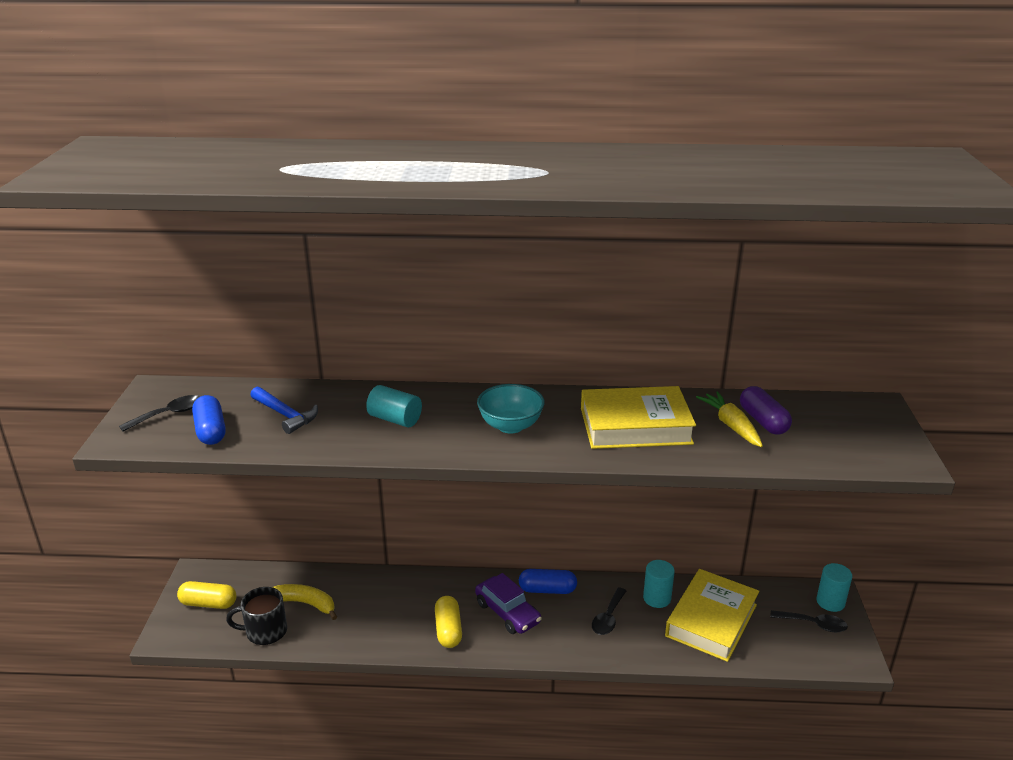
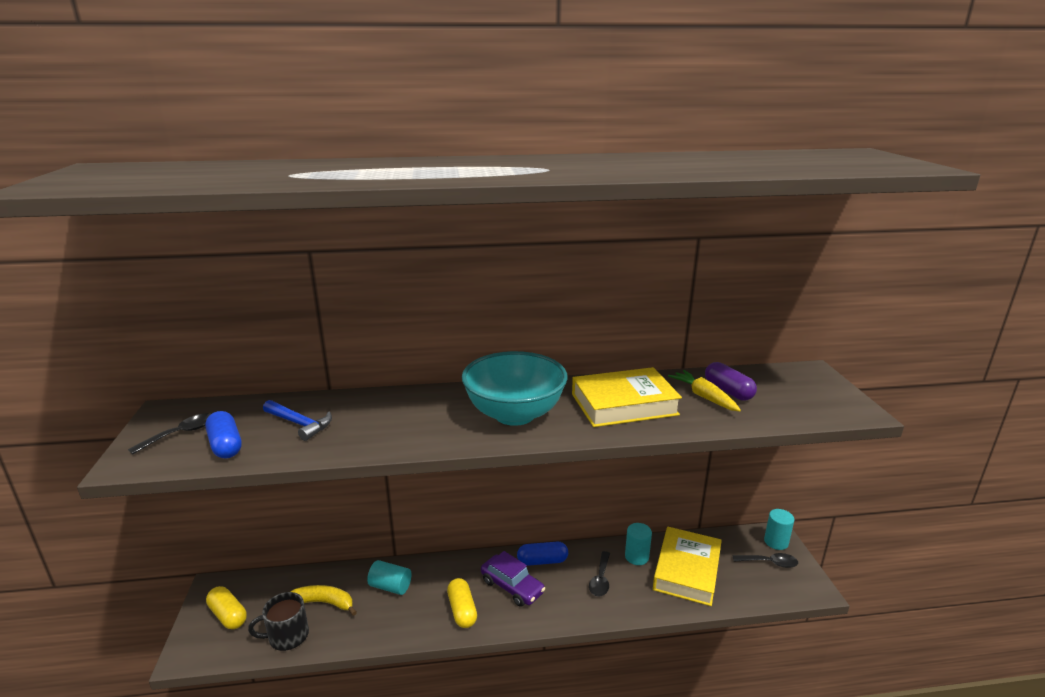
camera: 10 degrees left, 5 degrees down
yellow capsule [177,581,237,609] -> yellow capsule turned 45 degrees clockwise [206,586,247,629]
turquoise cylinder [366,385,422,427] -> turquoise cylinder moved to [367,560,411,595]
turquoise bowl [477,384,545,434] -> turquoise bowl [462,351,568,426], size x1.69

